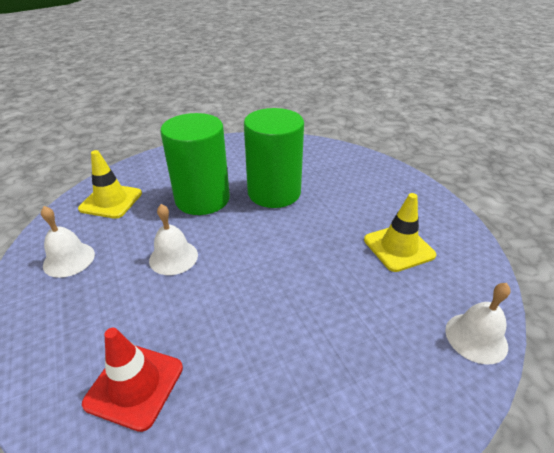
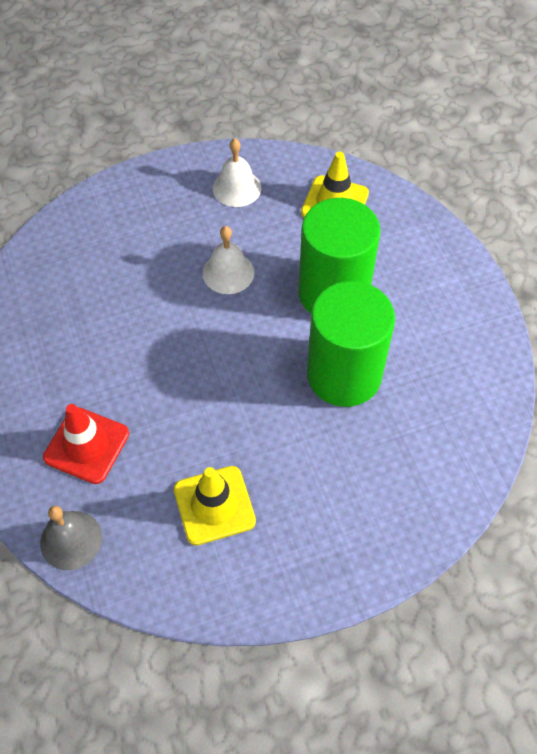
camera: 95 degrees right, 20 degrees up
red traffic cone [82,328,183,432] -> red traffic cone moved to [43,404,129,484]
white bell [445,283,511,365] -> grey bell [40,506,102,570]

